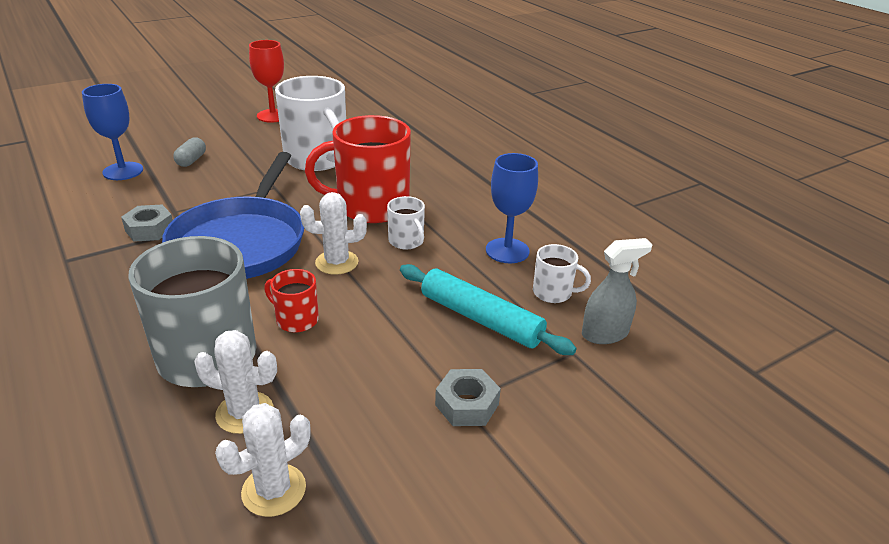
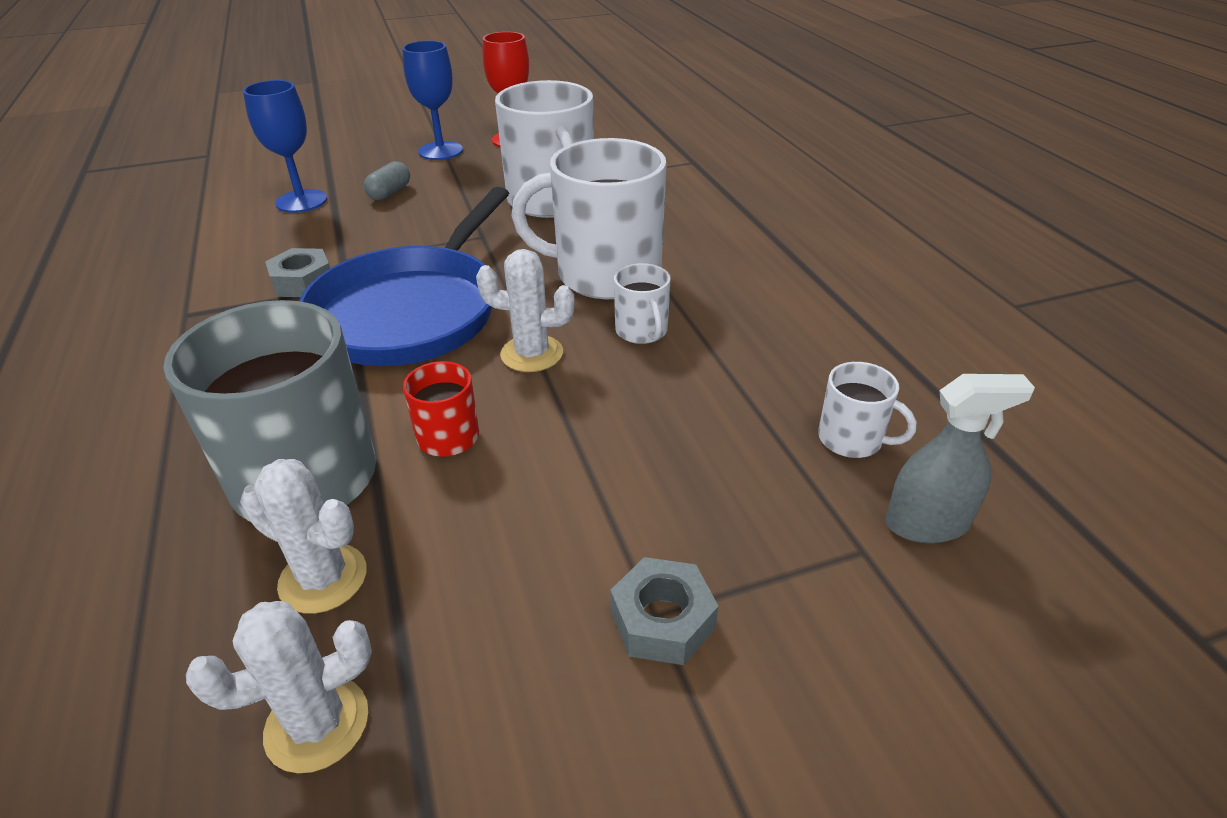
camera: 15 degrees right, 5 degrees up
red mug [305,115,411,223] -> white mug [511,138,667,299]
turquoise rolling pin [400,264,576,355] -> none
blue goblet [486,153,538,263] -> blue goblet moved to [402,41,463,160]

